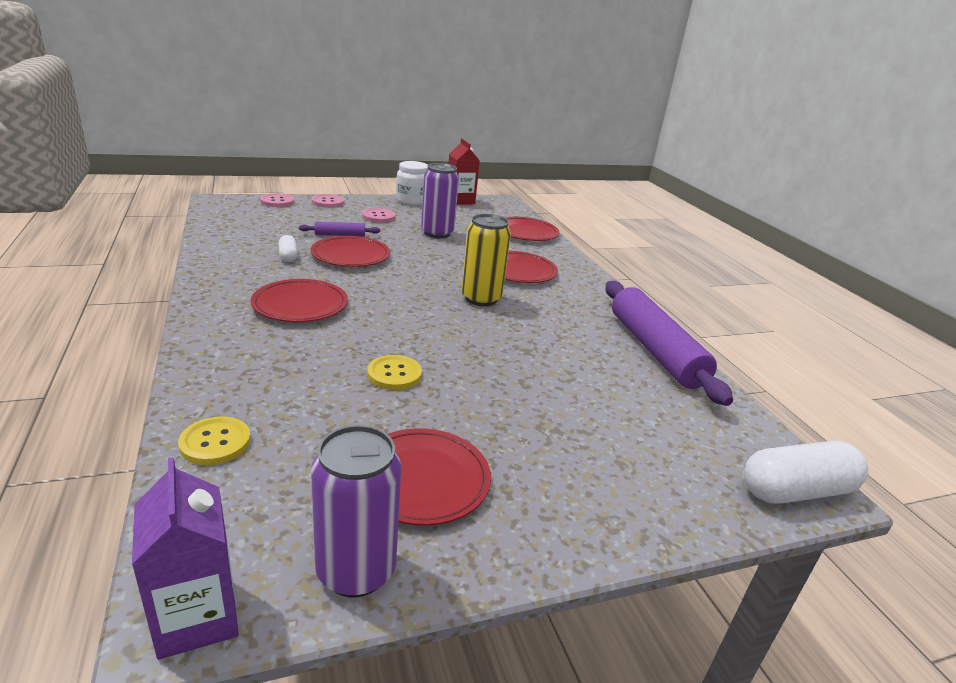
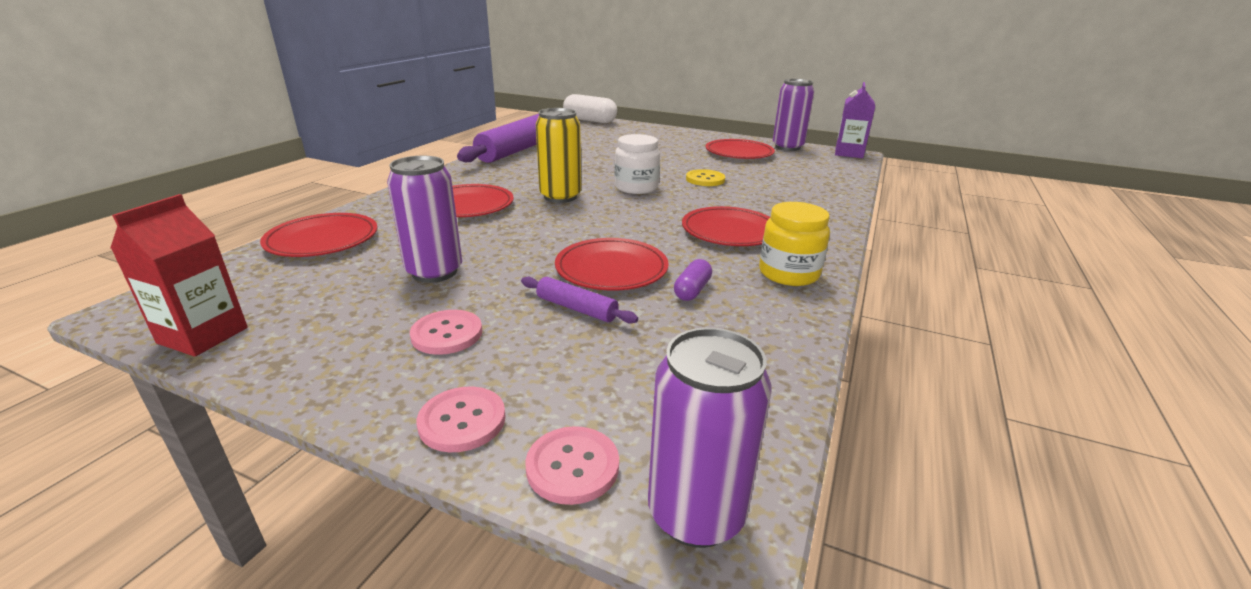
camera: 135 degrees left, 0 degrees up
yellow button [178,416,251,465] -> none
white capsule [279,235,298,262] -> purple capsule [674,259,712,301]
white jar [396,161,428,205] -> white jar moved to [614,134,660,194]
none -> purple can [648,328,772,548]
none -> yellow jar [759,202,830,286]

